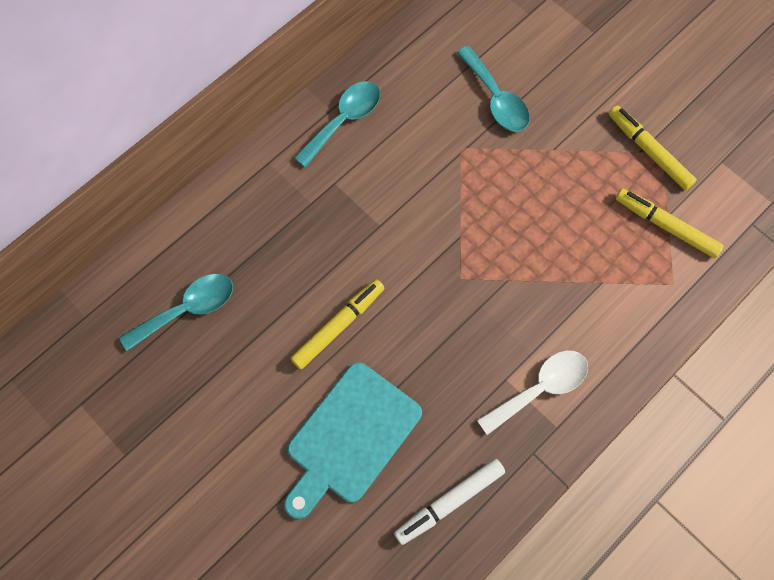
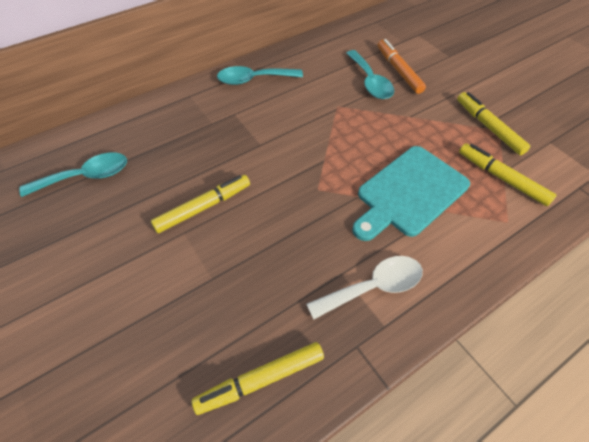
camera: 10 degrees right, 15 degrees down
turquoise cutting board [284,362,422,519] -> turquoise cutting board moved to [352,146,470,241]
turquoise spoon [294,81,380,167] -> turquoise spoon turned 150 degrees counterclockwise [217,66,303,85]
white marker [394,459,505,545] -> yellow marker [192,342,324,415]
none -> orange marker [377,39,426,94]

